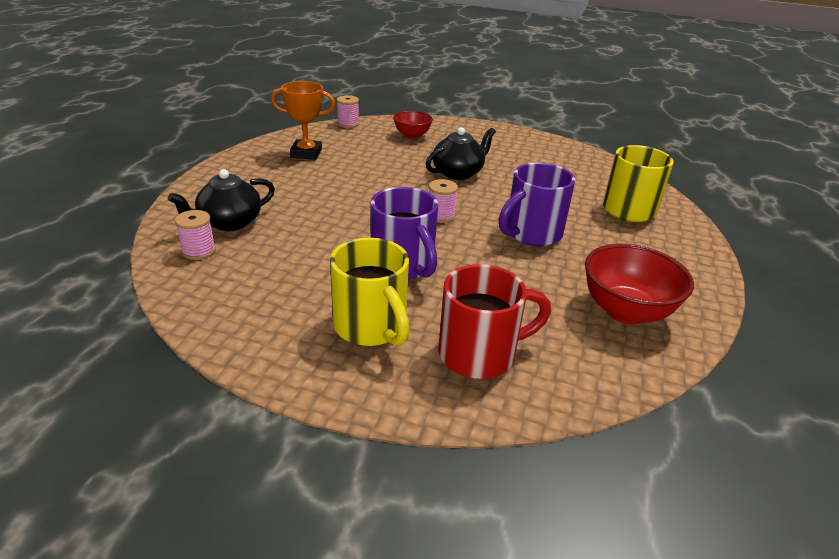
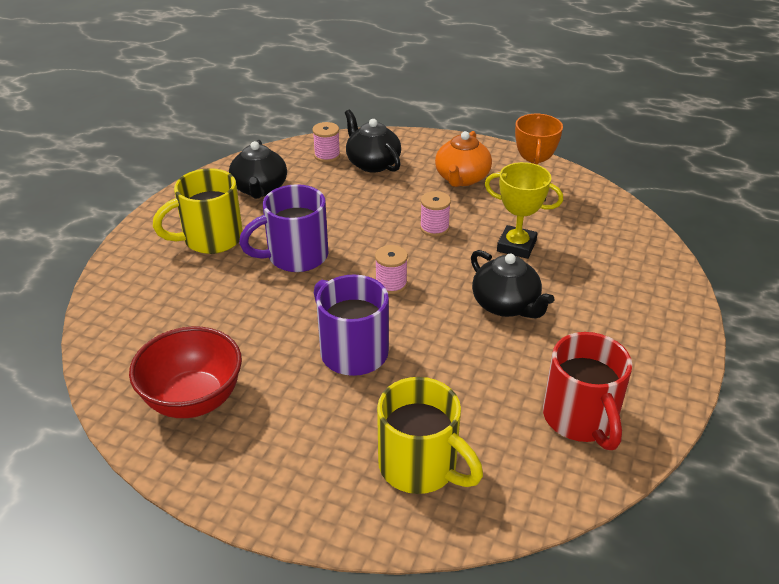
camera: 95 degrees right, 5 degrees up
pink spool [337,95,359,128] -> pink spool moved to [420,191,451,237]
red bowl [393,111,433,139] -> none
red mug [438,264,551,379] -> red mug moved to [543,332,632,450]
none -> black teapot [229,140,287,199]
none -> orange teapot [435,131,492,187]
none -> yellow trophy [485,162,563,259]

